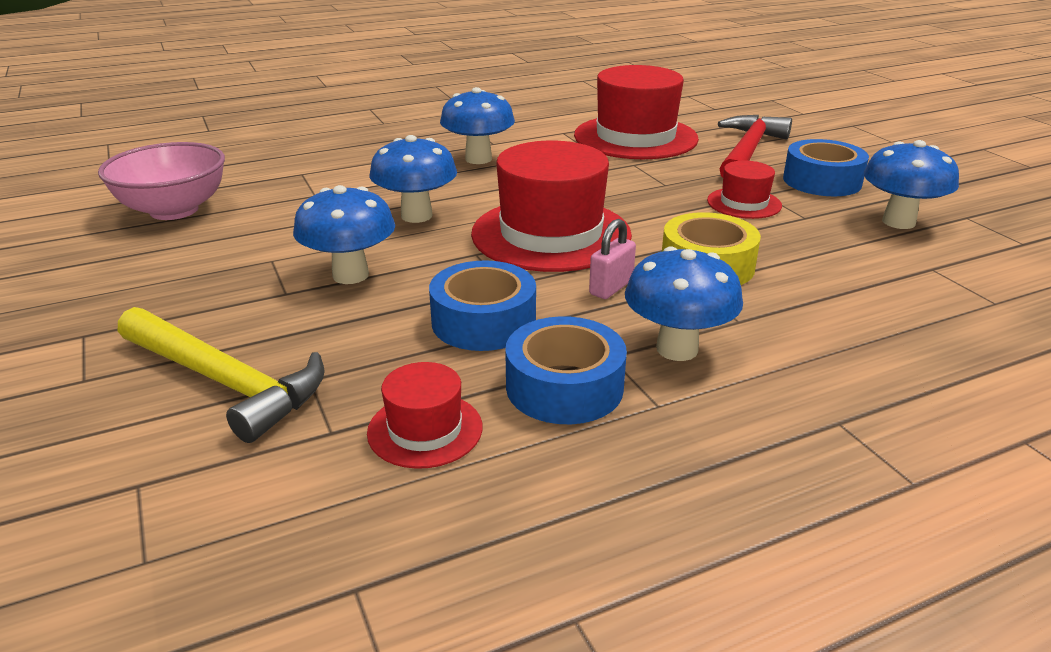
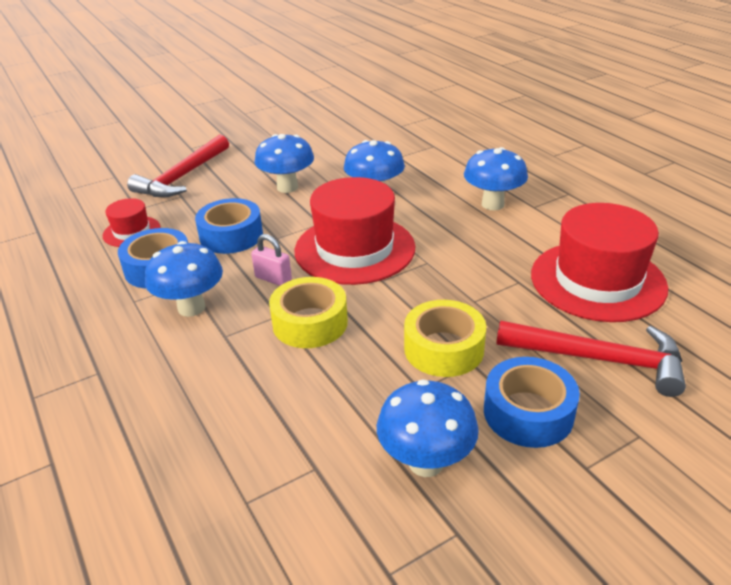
camera: 85 degrees right, 5 degrees up
pink bowl [98,142,225,220] -> none
yellow hammer [118,307,325,443] -> red hammer [127,134,229,197]
red hat [707,161,782,219] -> yellow tape [404,300,486,377]

